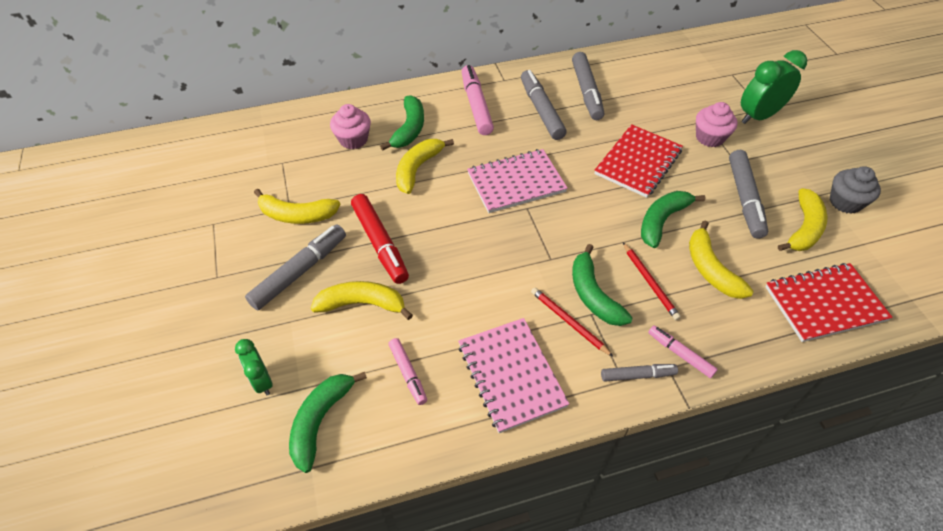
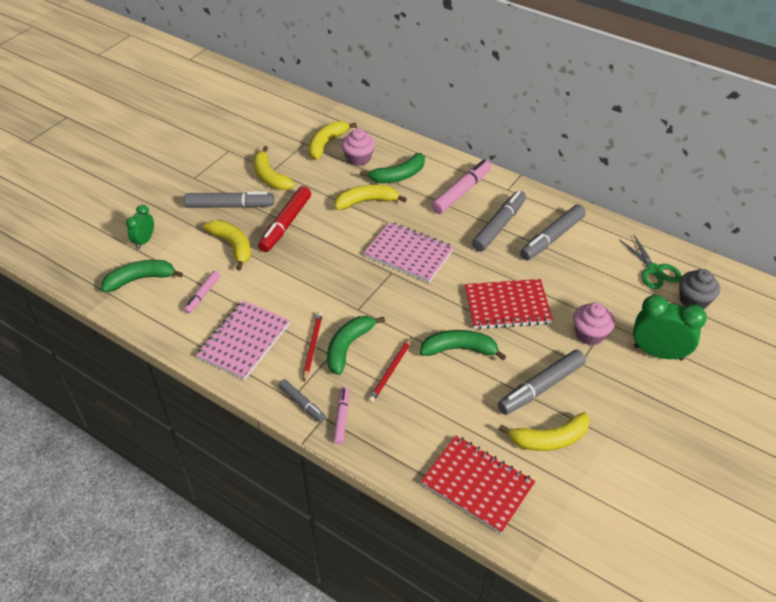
camera: 50 degrees right, 5 degrees down
yellow banana [689,220,753,299] -> yellow banana moved to [309,121,357,160]
grey cupcake [830,166,881,214] -> grey cupcake moved to [679,269,720,309]
none -> green scissors [619,235,682,289]

